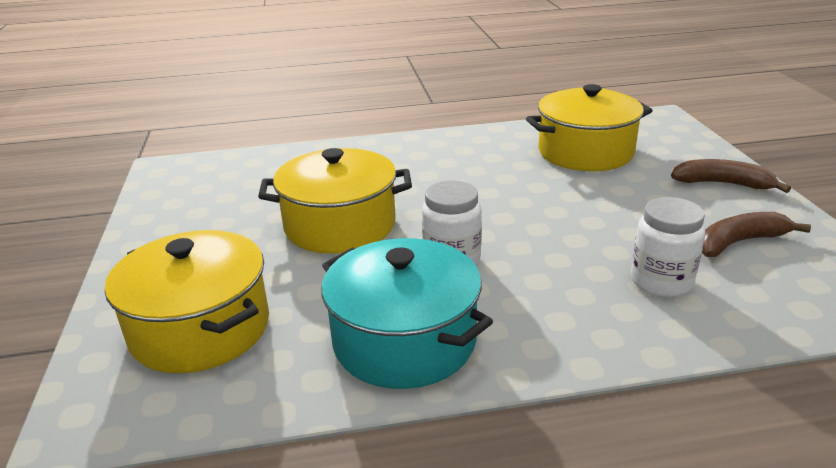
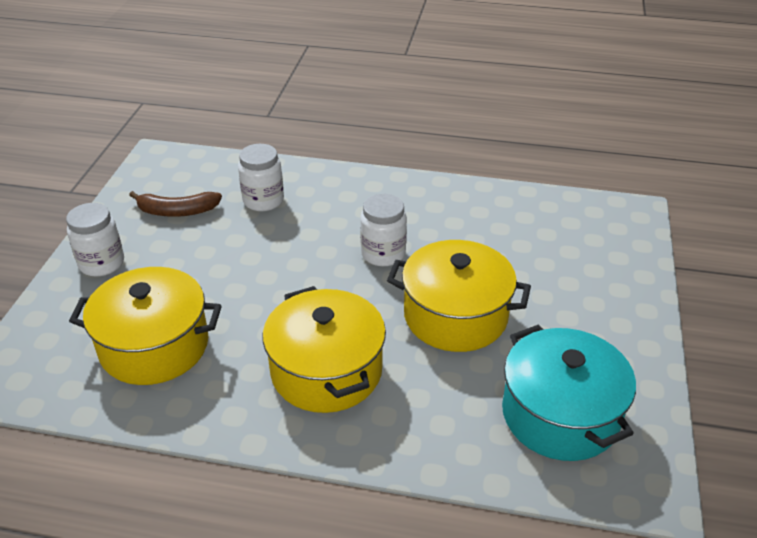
camera: 160 degrees left, 10 degrees up
yellow pot [105,230,269,373] -> yellow pot moved to [263,286,386,413]
turquoise pot [321,238,493,389] -> turquoise pot moved to [502,325,636,461]
brown banana [671,159,791,193] -> white jar [66,203,124,277]

